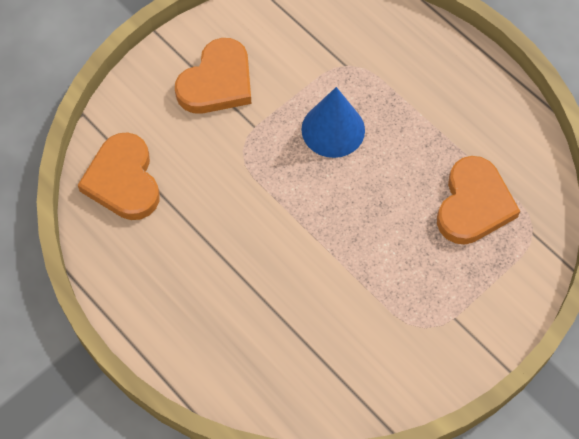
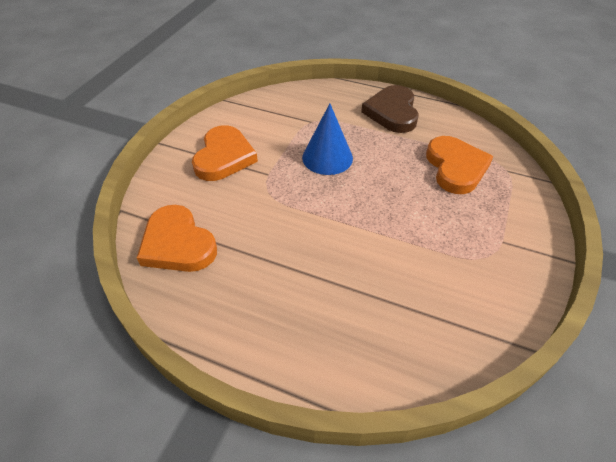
camera: 25 degrees left, 15 degrees down
none -> brown heart [361,85,419,133]

